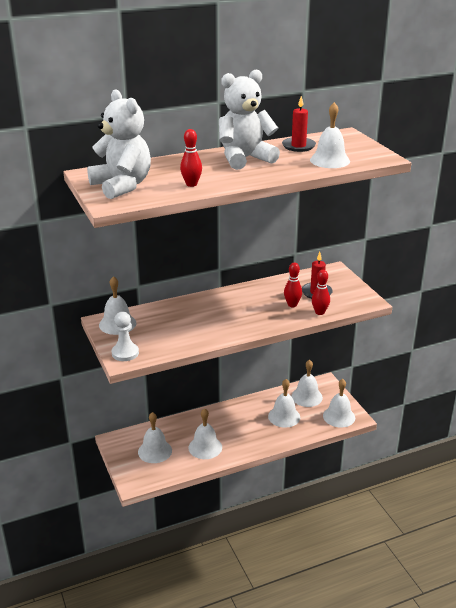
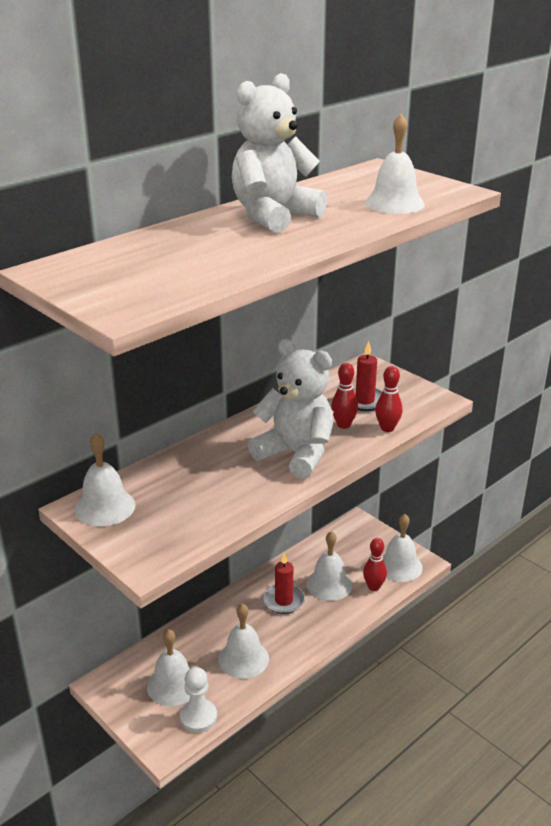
camera: 20 degrees left, 0 degrees up
white teddy bear [87,89,151,199] -> white teddy bear moved to [248,339,334,479]
white pawn [112,312,139,361] -> white pawn moved to [180,667,217,733]
red bowling pin [180,129,202,187] -> red bowling pin moved to [363,538,387,591]
red candle [282,96,316,152] -> red candle moved to [263,552,305,614]
white bell [291,360,323,407] -> none

